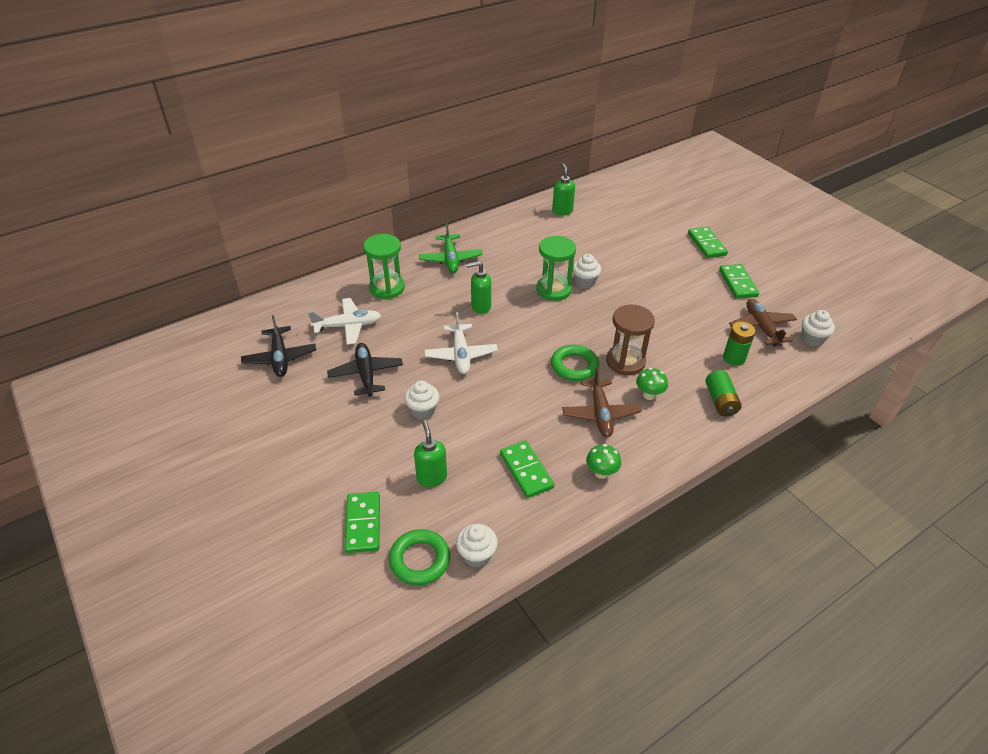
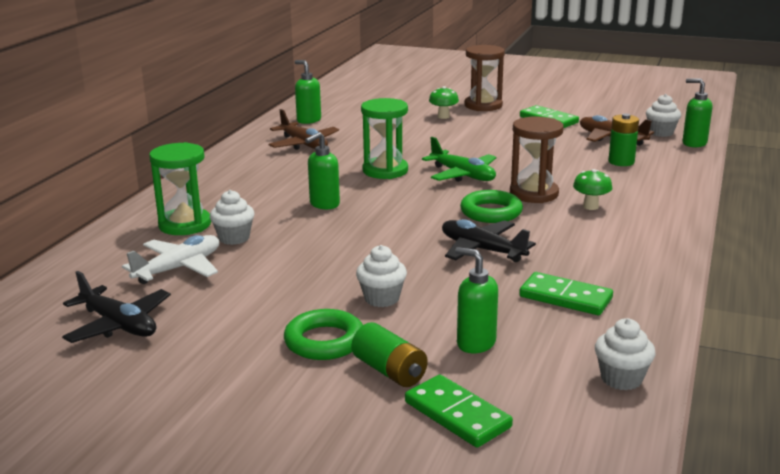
camera: 35 degrees left, 20 degrees down
black plane [327,343,403,396] -> black plane moved to [442,219,536,262]
green ring [389,529,450,585] -> green ring moved to [284,309,363,360]
green plane [419,223,483,273] -> green plane moved to [422,137,496,182]
white plane [424,312,498,374] -> none
brown plane [562,367,642,437] -> brown plane moved to [268,109,339,150]
white cupcake [573,254,601,288] -> white cupcake moved to [210,190,255,245]
green mushroom [586,444,621,479] -> green mushroom moved to [429,86,459,119]
green domino [688,226,728,258] -> brown hourglass [465,45,505,111]
green battery [705,370,742,417] -> green battery moved to [351,322,428,387]
none -> green soap dispenser [682,78,712,147]

